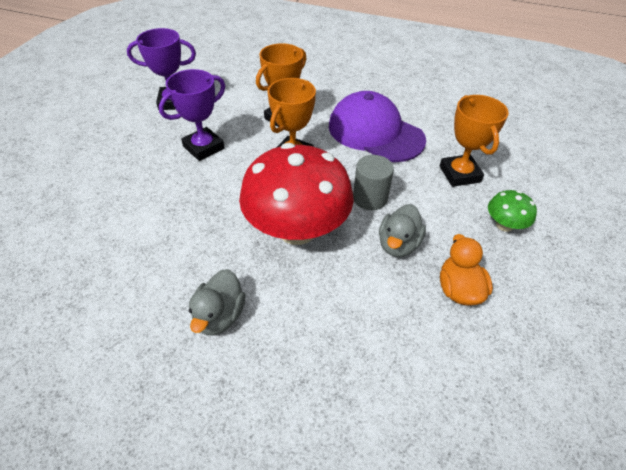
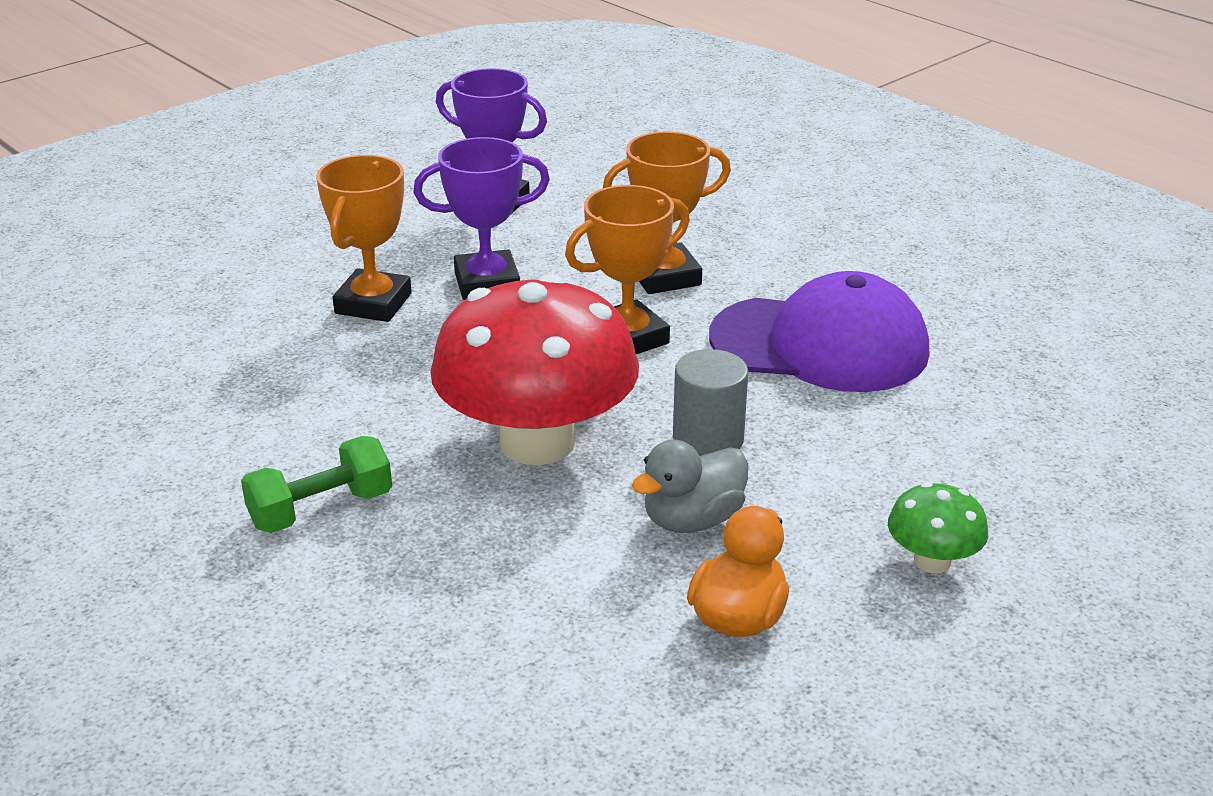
camera: 30 degrees right, 15 degrees down
grey duck [189,269,245,335] -> green dumbbell [241,436,392,533]
purple cap [329,91,426,162] -> purple cap turned 120 degrees clockwise [709,271,929,392]
orange trophy [440,95,509,187] -> orange trophy moved to [316,155,412,322]

